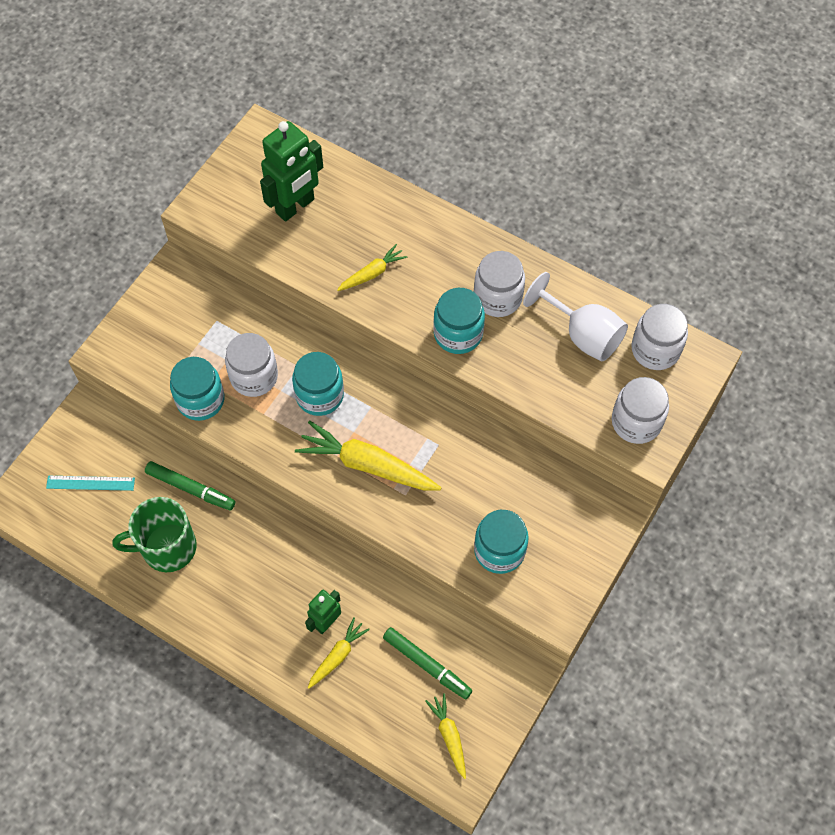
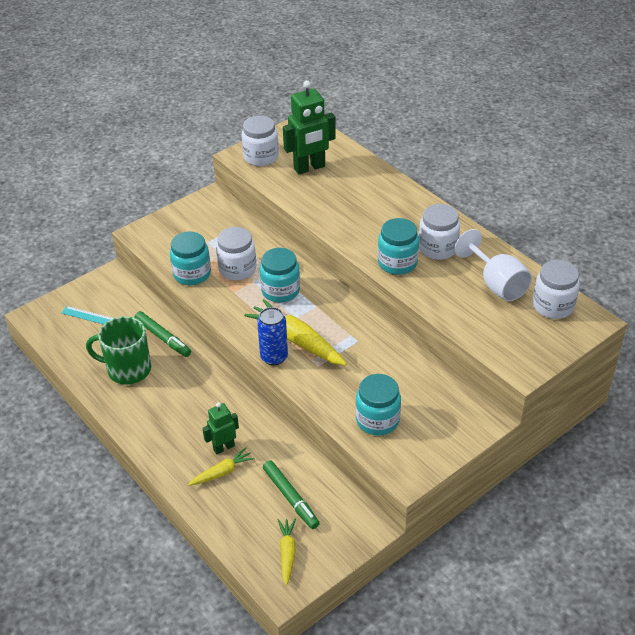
camera: 20 degrees right, 20 degrees down
yellow carrot [337,244,408,291] -> none
white jar [612,377,669,444] -> white jar moved to [242,116,279,166]
none -> blue can [257,307,288,366]

